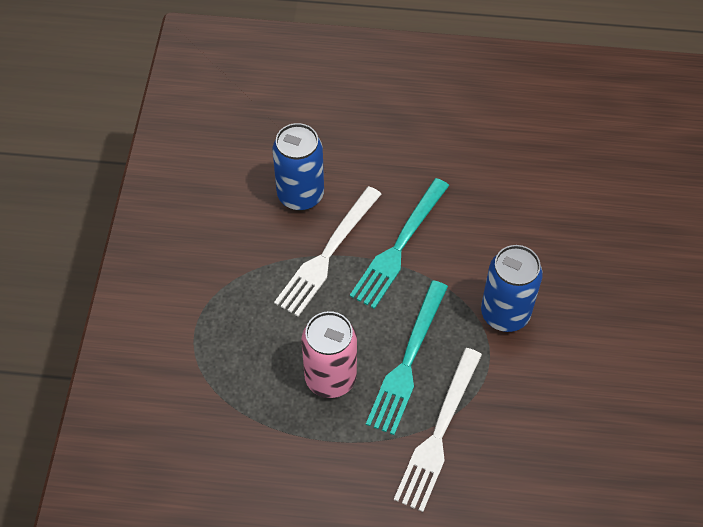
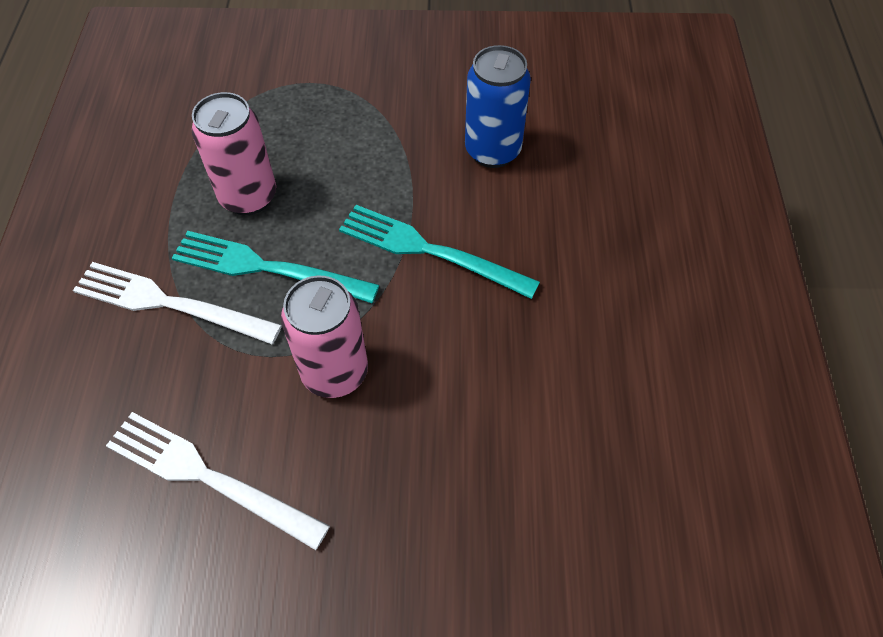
camera: 85 degrees right, 0 degrees up
white fork [274,186,381,317] -> white fork moved to [106,412,330,550]
blue can [481,245,543,332] -> pink can [281,276,368,398]

